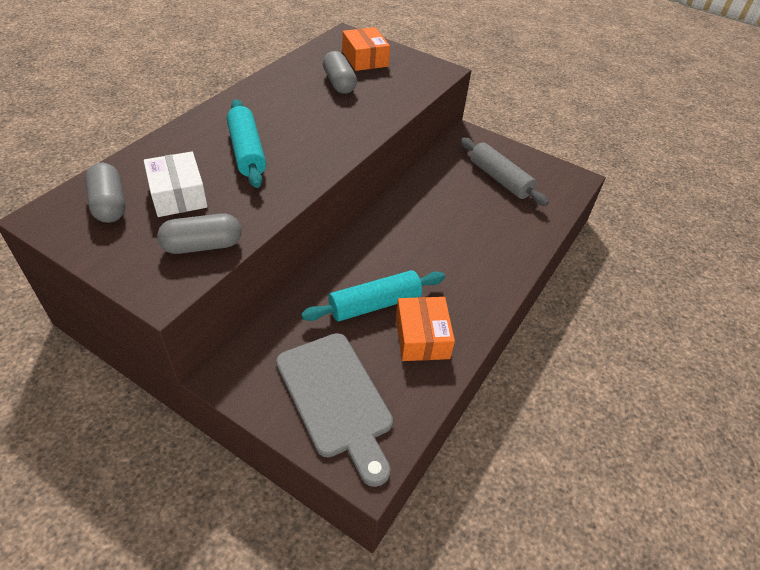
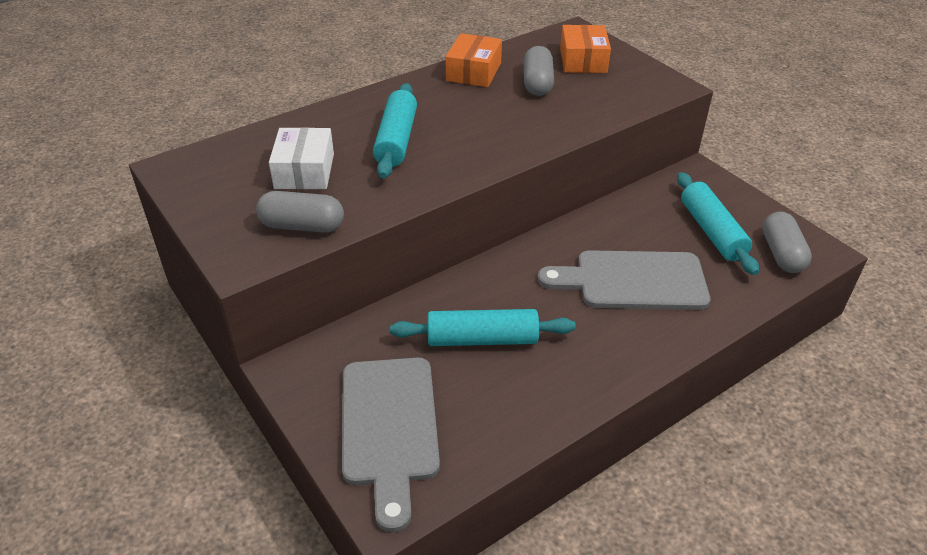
camera: 25 degrees right, 5 degrees down
grey capsule [85,163,125,223] -> grey capsule moved to [763,211,812,273]
orange box [396,297,455,361] -> orange box moved to [445,33,502,87]
grey rolling pin [460,138,549,206] -> turquoise rolling pin [677,172,759,275]
none -> grey cutting board [538,250,710,310]

